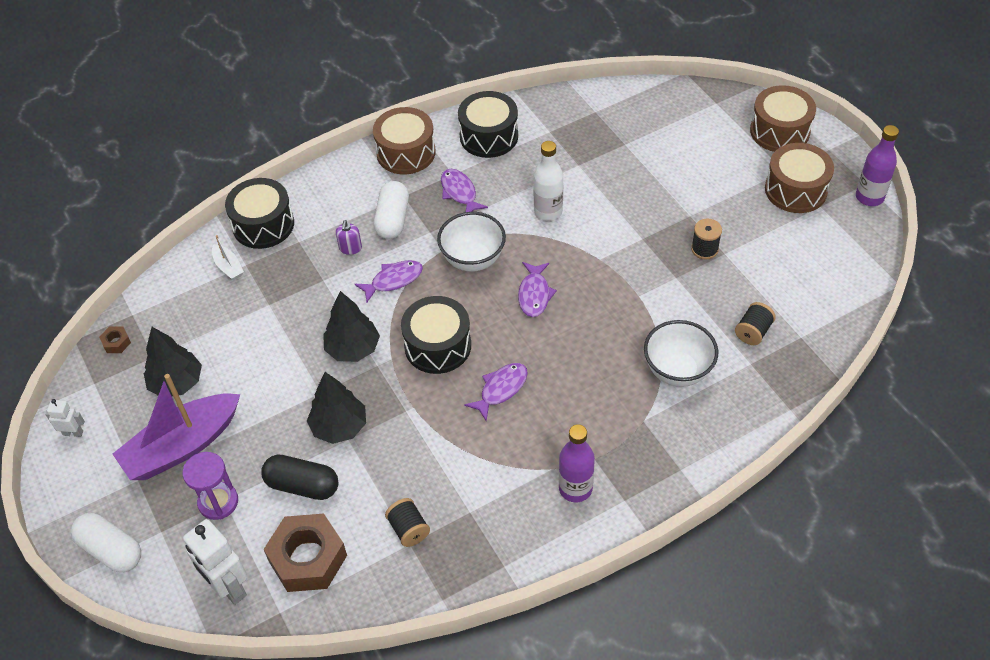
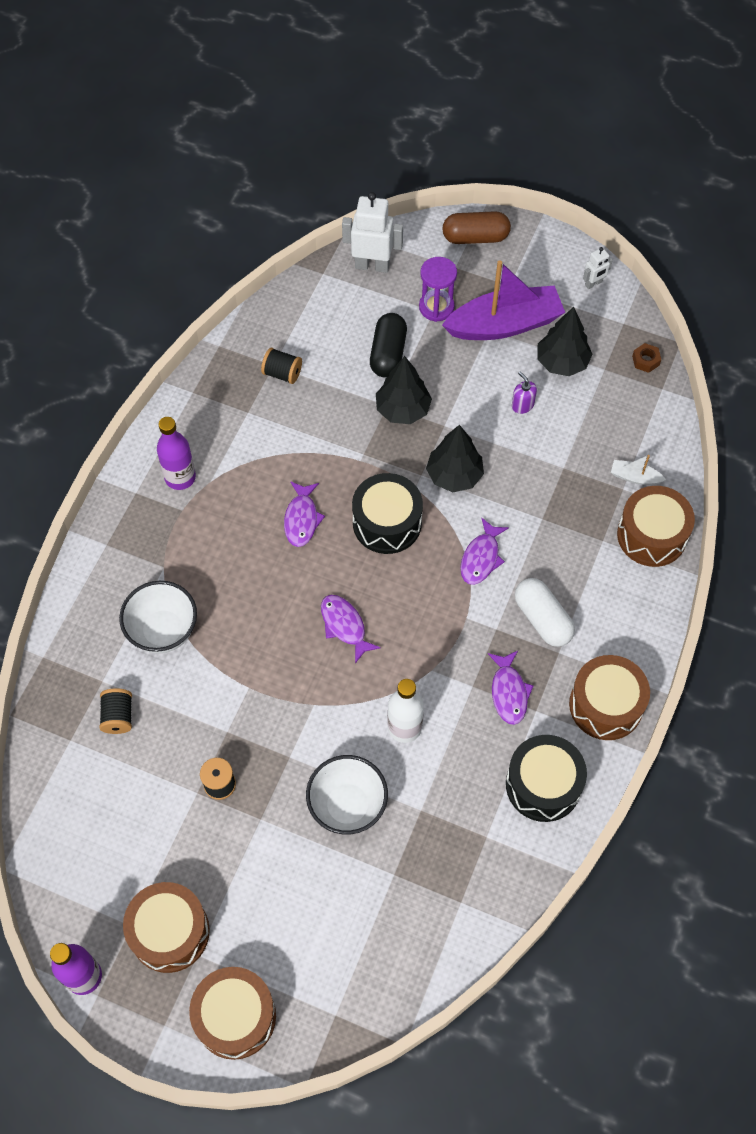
camera: 140 degrees right, 10 degrees up
white capsule [71,513,141,572] -> brown capsule [442,211,511,244]
purple boat [113,374,240,480] -> purple boat turned 60 degrees clockwise [442,260,565,340]
black drum [225,178,294,249] -> brown drum [617,486,695,567]
black capsule [261,454,338,500] -> black capsule turned 60 degrees counterclockwise [370,313,407,378]
brown nut [264,514,347,592] -> none
purple soap dispenser [336,220,362,255] -> purple soap dispenser moved to [512,371,537,414]
white bowl [437,212,506,272] -> white bowl moved to [306,755,388,834]
purple fish [441,169,488,212] -> purple fish turned 60 degrees clockwise [488,651,534,725]

